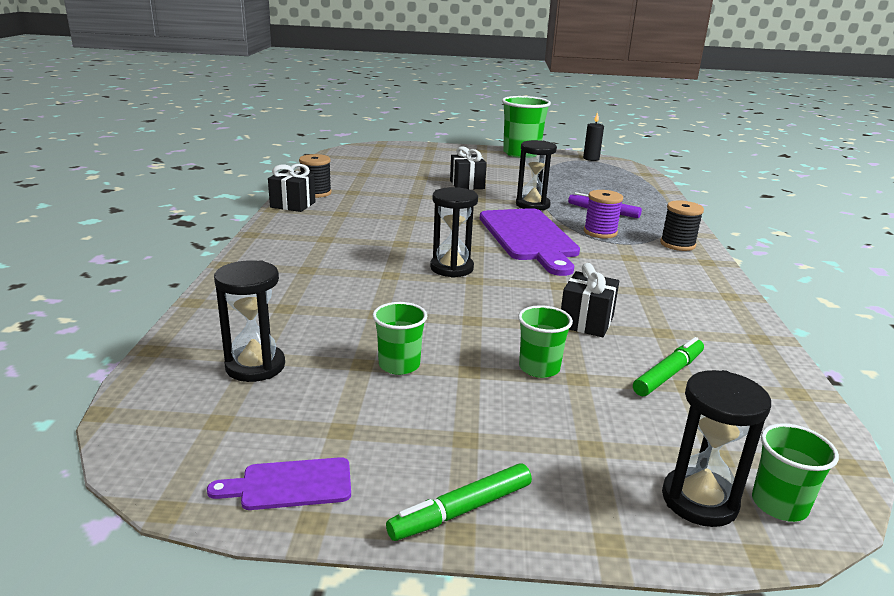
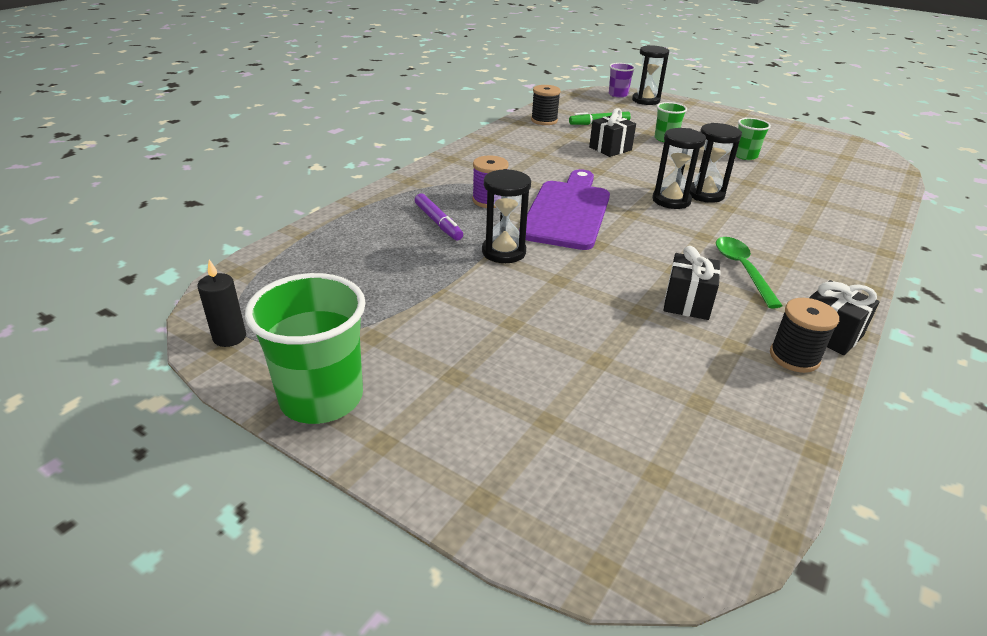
camera: 150 degrees left, 10 degrees up
purple cutting board [207,457,351,510] -> none
black hourglass [214,260,285,382] -> black hourglass moved to [690,123,742,203]
green marker [386,463,532,541] -> none
black gift [450,146,487,190] -> black gift moved to [664,246,721,320]
black spool [660,200,704,251] -> black spool moved to [531,85,561,125]
green cup [752,423,839,522] -> purple cup [609,63,635,98]
none -> green spoon [716,237,782,309]

